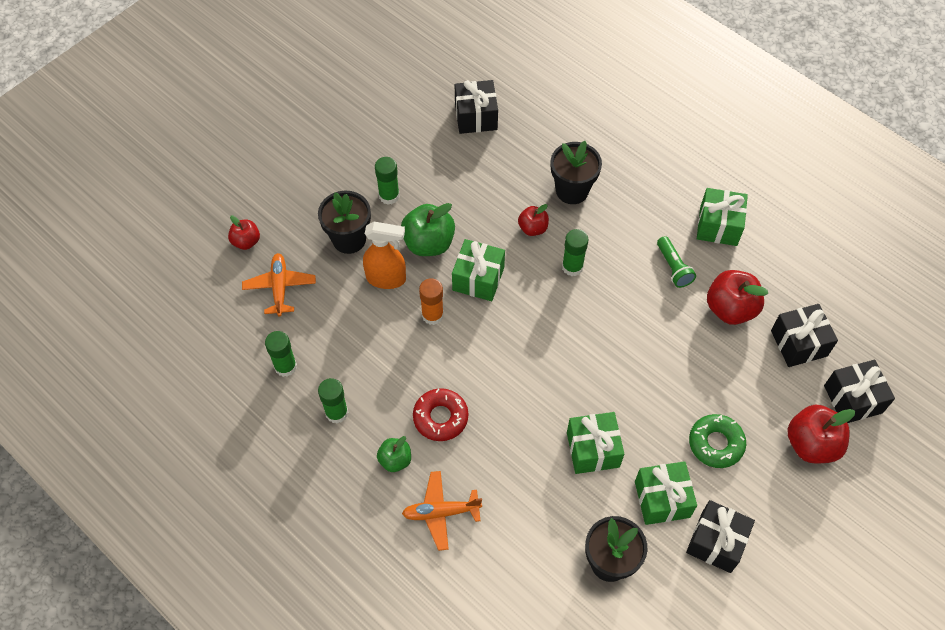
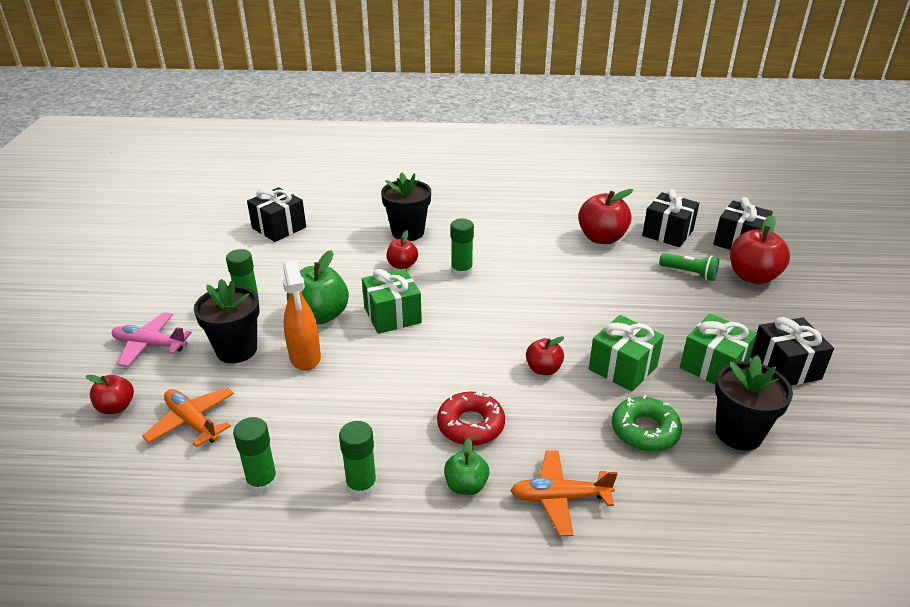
camera: 40 degrees left, 25 degrees down
orange spray bottle [363,222,406,289] -> orange spray bottle turned 105 degrees clockwise [283,260,321,371]
orange plane [402,471,482,551] -> orange plane turned 45 degrees clockwise [510,450,617,536]
orange glue stick [419,278,444,325] -> none
green flashlight [657,236,696,288] -> green flashlight moved to [659,253,719,281]
green donut [689,414,746,468] -> green donut moved to [612,395,682,452]
green gift [697,188,748,246] -> none
none -> pink plane [112,312,192,367]
none -> red apple [526,336,564,375]

